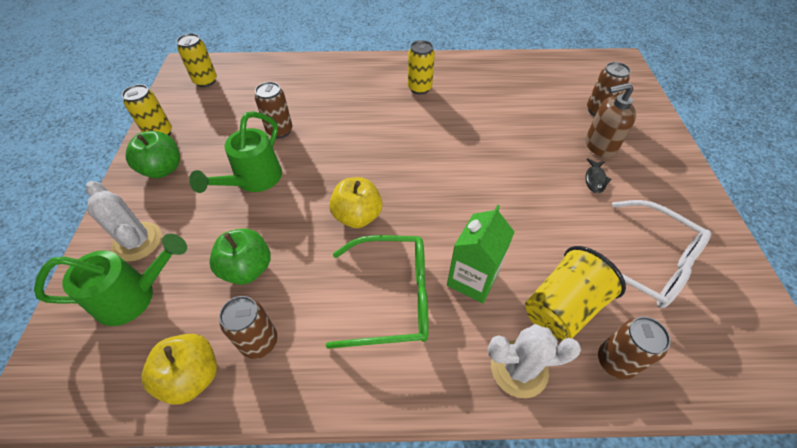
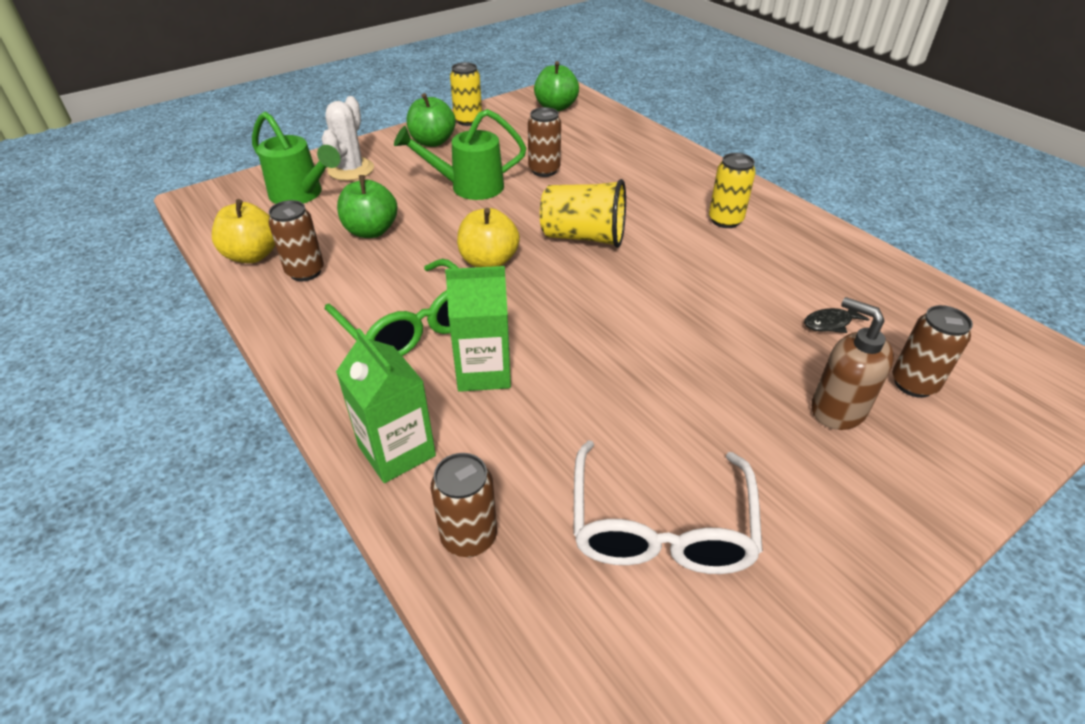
camera: 55 degrees right, 10 degrees down
yellow can [177,34,217,87] -> green apple [534,61,579,111]
white cactus [488,324,581,398] -> green carton [336,328,436,483]
yellow cup [525,246,626,341] -> yellow cup moved to [540,179,626,248]
black fish [585,158,612,193] -> black fish moved to [804,308,870,333]

